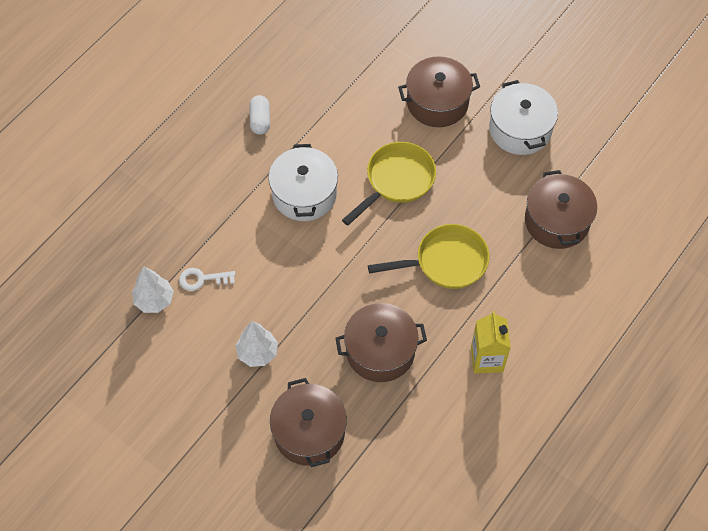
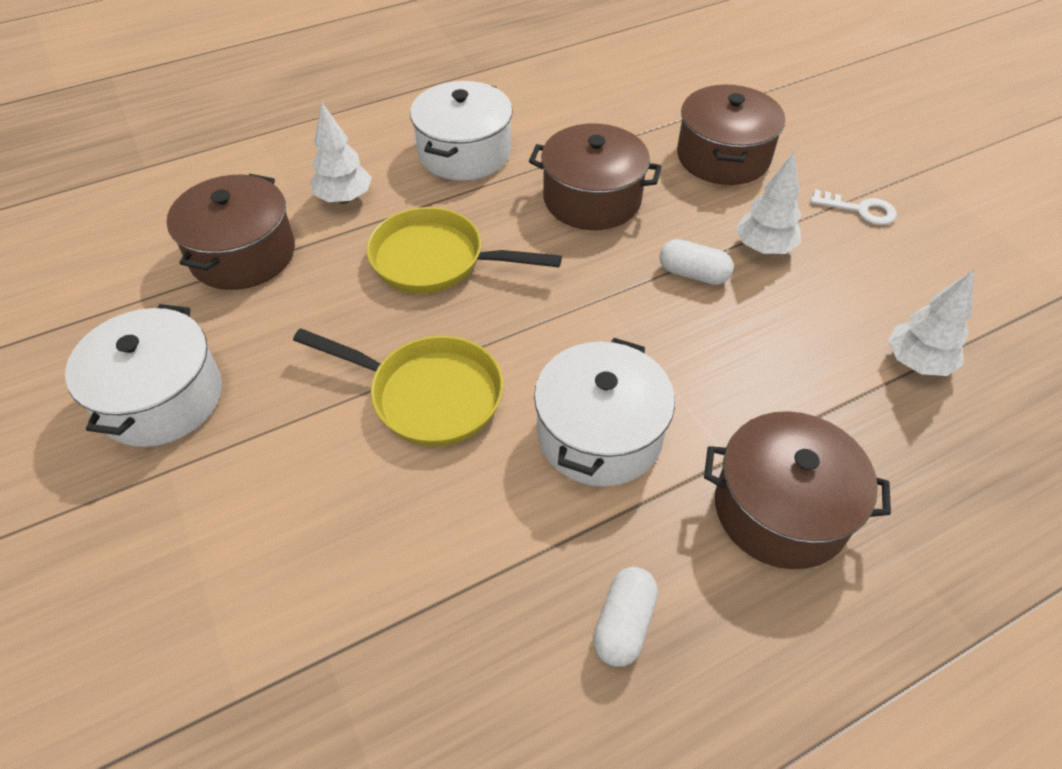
camera: 155 degrees left, 10 degrees down
white key [179,268,236,291] -> white key moved to [810,189,897,225]
yellow pan [342,142,436,226] -> yellow pan turned 135 degrees counterclockwise [293,328,504,447]
brown pot [398,56,480,127] -> brown pot moved to [704,411,891,569]
yellow carton [471,311,511,374] -> white pot [410,81,513,181]
none -> white tree [310,103,372,204]
none -> white capsule [659,239,734,285]

